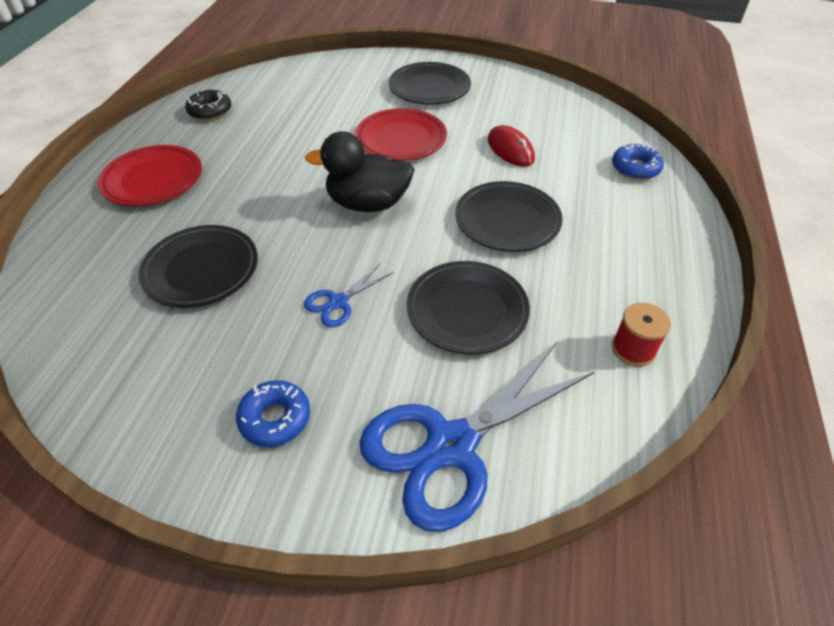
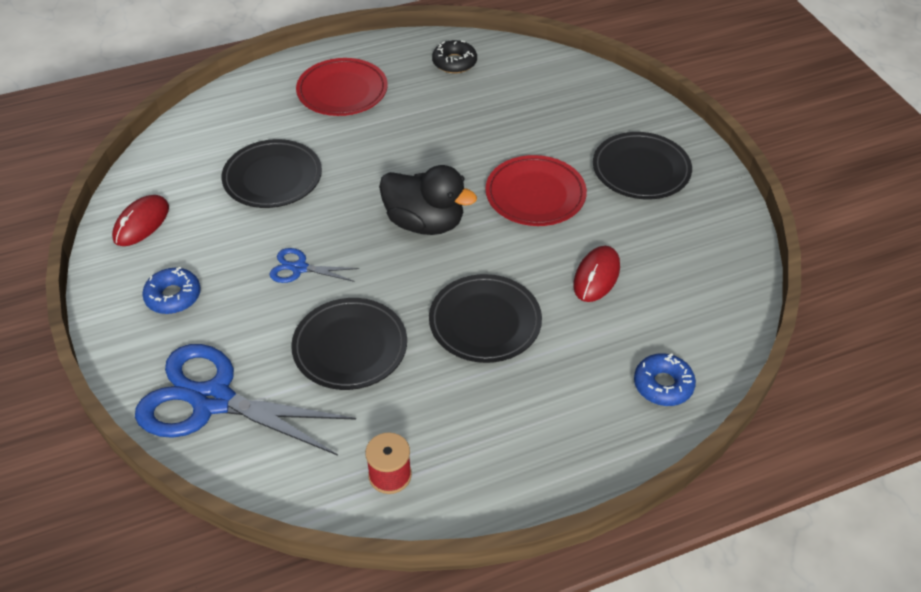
camera: 55 degrees right, 0 degrees up
black duck [305,131,415,212] -> black duck turned 150 degrees clockwise [379,165,477,235]
none -> red mouse [112,195,169,246]

